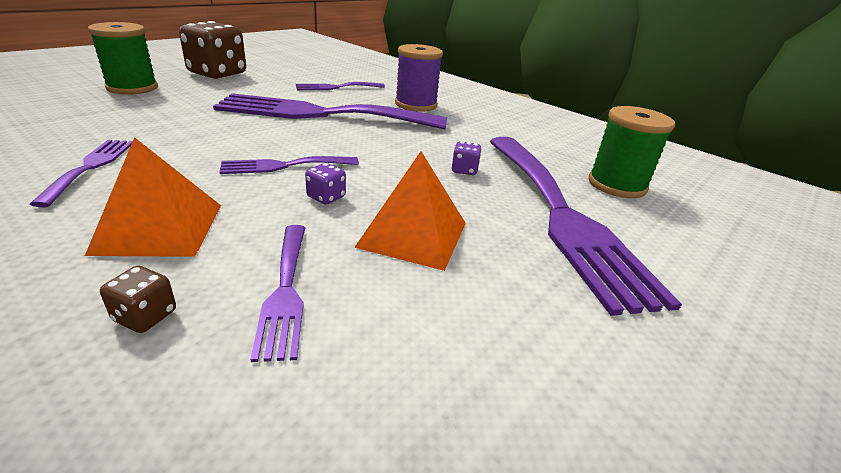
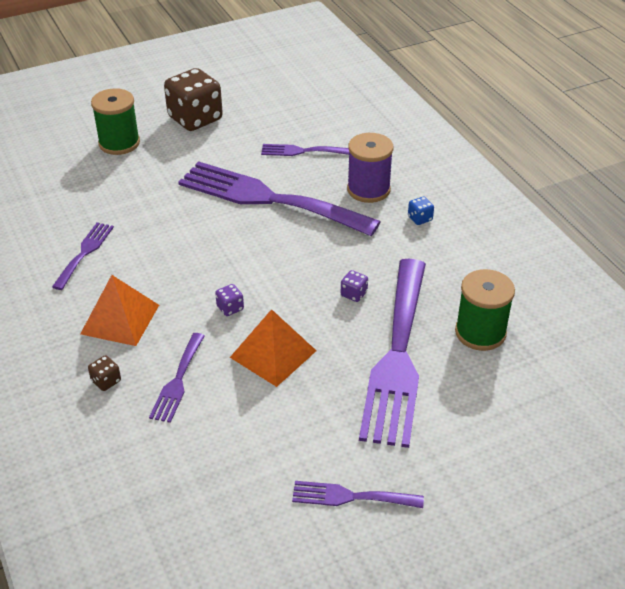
camera: 25 degrees right, 10 degrees up
purple fork [219,156,359,174] -> purple fork moved to [292,481,424,508]
none -> blue dice [408,197,434,225]

